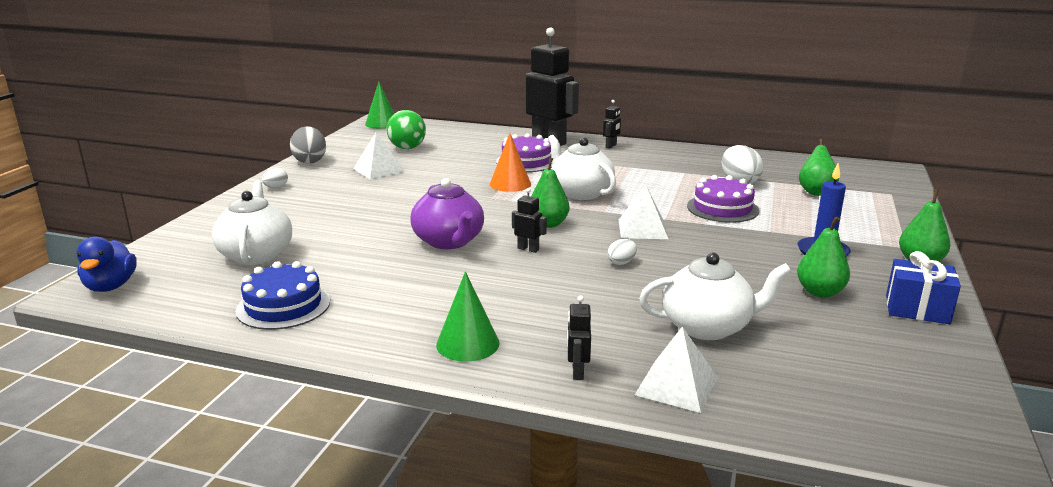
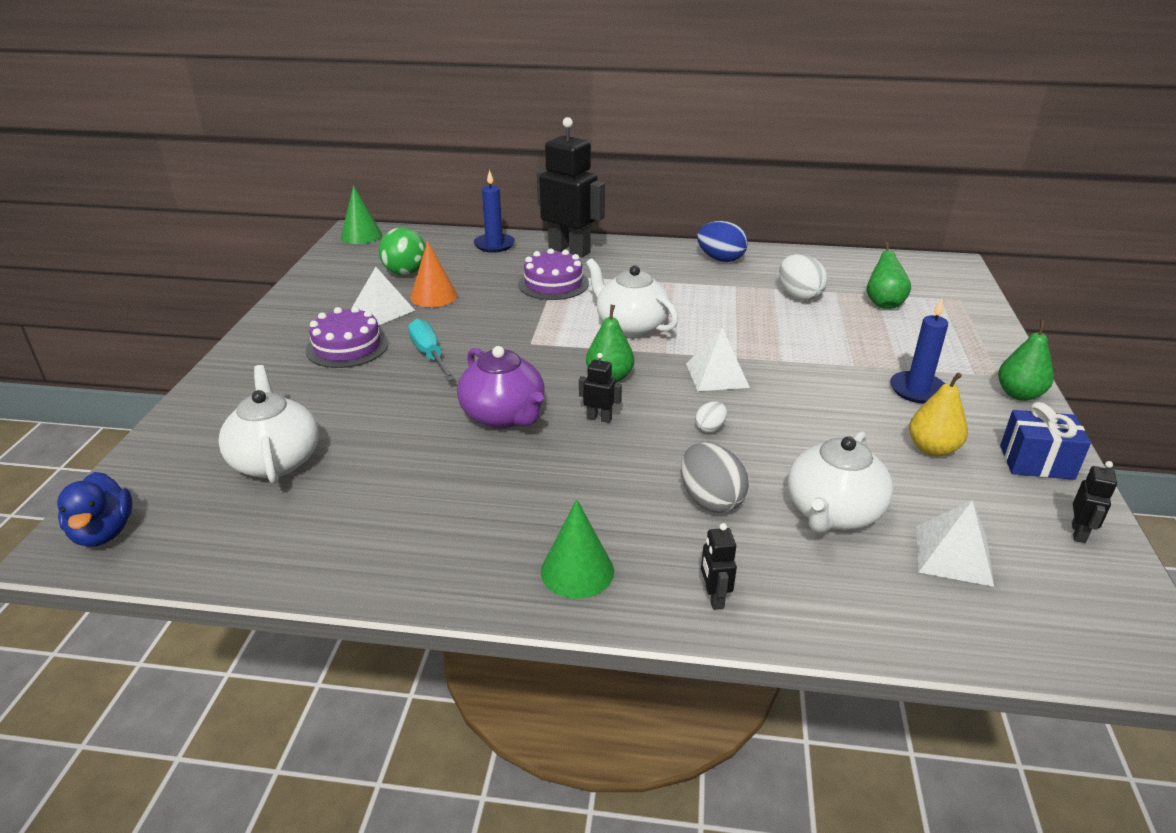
camera: 10 degrees left, 10 degrees up
blue cake [236,261,330,330] -> none
white egg [262,168,288,188] -> none
grey egg [290,126,326,164] -> grey egg moved to [681,442,749,513]
orange cone [490,133,531,192] -> orange cone moved to [411,241,457,307]
black robot [603,100,621,149] -> black robot moved to [1072,461,1117,543]
white pyramid [635,326,718,413] -> white pyramid moved to [916,500,994,587]
white teapot [639,252,791,340] -> white teapot turned 135 degrees clockwise [788,431,893,533]
purple cake [687,175,759,223] -> purple cake moved to [306,306,388,368]
green pear [797,216,850,298] -> yellow pear [909,372,968,457]
none -> turquoise screwdriver [408,319,455,381]
none -> blue candle [474,170,515,253]
none -> blue egg [697,221,748,262]

